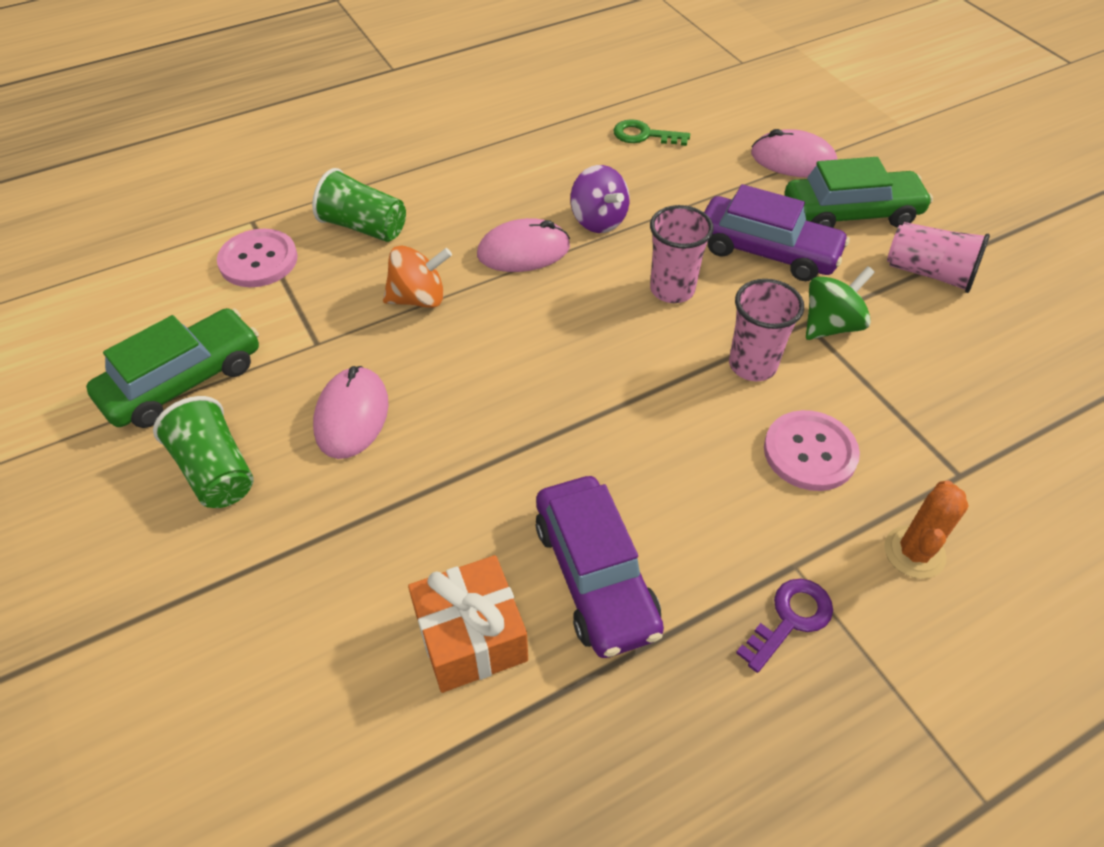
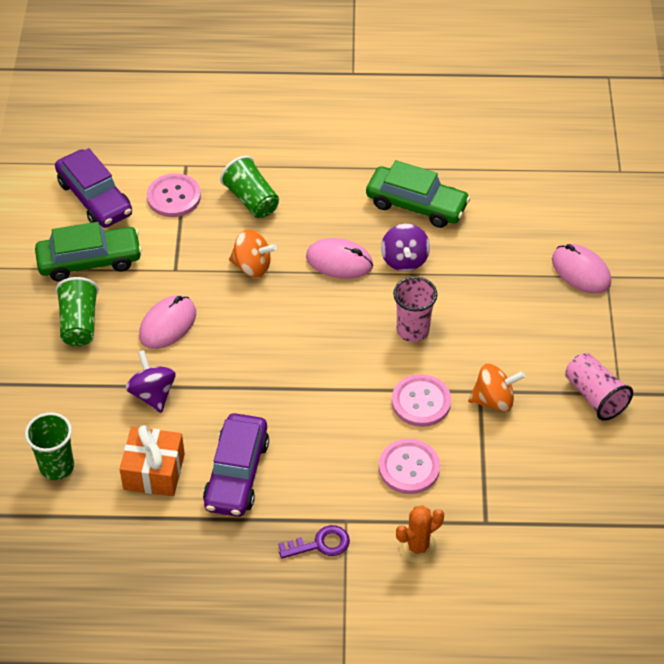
camera: 30 degrees right, 0 degrees up
green key [613,119,690,146] -> none
purple car [704,184,850,281] -> purple car moved to [55,148,132,228]
pink cup [729,279,804,381] -> pink button [392,374,451,427]
green car [785,157,933,228] -> green car moved to [366,160,470,228]
green spinning top [806,266,875,340] -> orange spinning top [468,364,525,412]
none -> green cup [25,412,74,480]
none -> purple spinning top [126,350,176,413]

